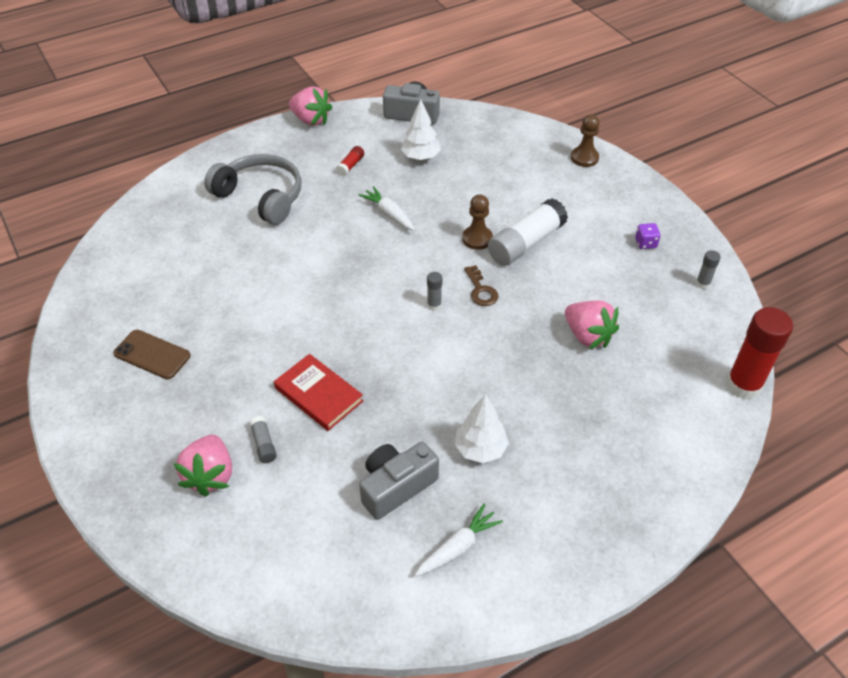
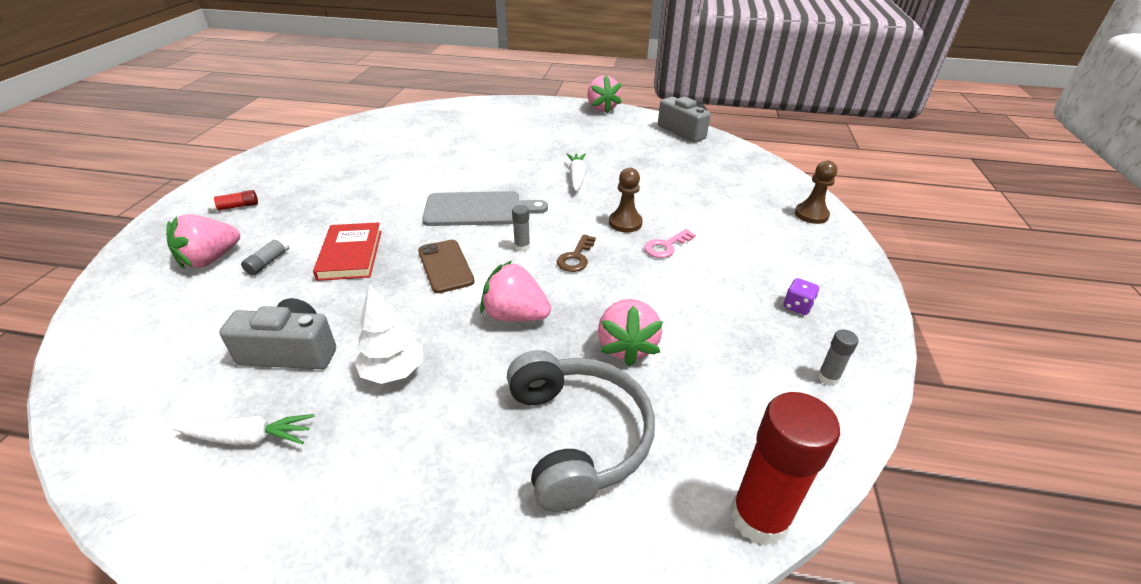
camera: 40 degrees right, 10 degrees down
brown phone [113,330,191,379] -> brown phone moved to [418,240,475,293]
grey headphones [204,154,302,225] -> grey headphones moved to [507,350,655,512]
red glue stick [336,146,364,176] -> red glue stick moved to [208,190,258,212]
white tree [401,99,441,160] -> none
white glue stick [488,198,568,266] -> pink key [644,229,696,258]
none -> grey cutting board [422,191,548,226]
none -> pink strawberry [480,261,551,322]

